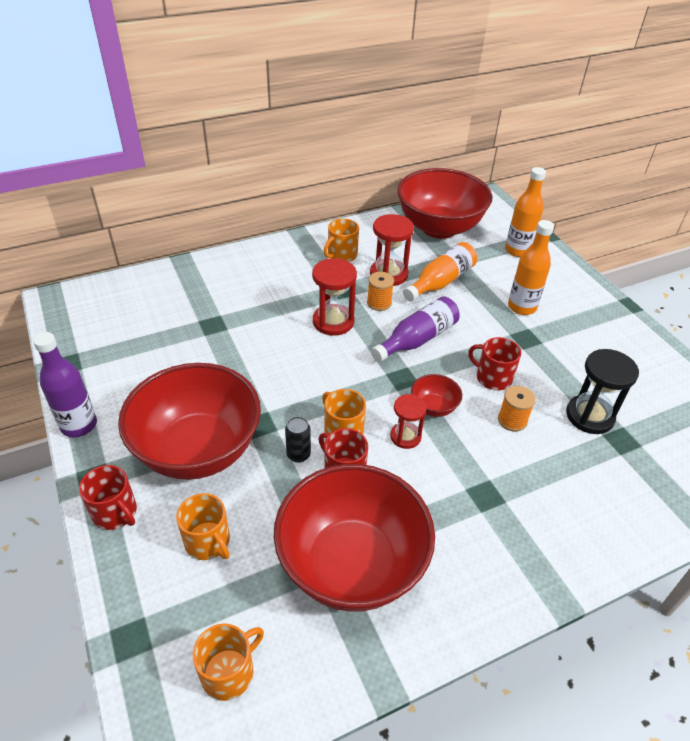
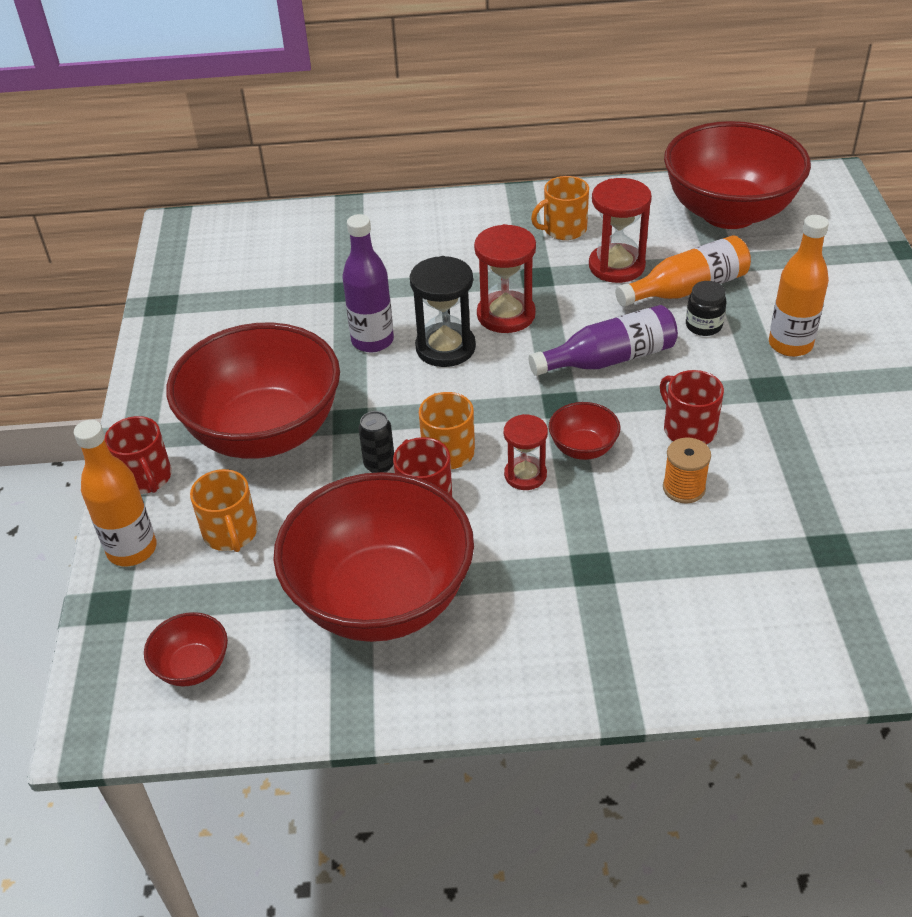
camera: 25 degrees right, 0 degrees up
purple bottle [33,332,97,437] -> purple bottle moved to [342,214,394,353]
orange mug [193,624,264,701] -> red bowl [144,612,228,687]
orange spool [367,272,394,311] -> none
orange bottle [505,167,546,257] -> orange bottle moved to [74,420,157,566]
black hourglass [566,349,639,434] -> black hourglass moved to [410,256,476,367]
none -> black jar [686,281,726,336]

